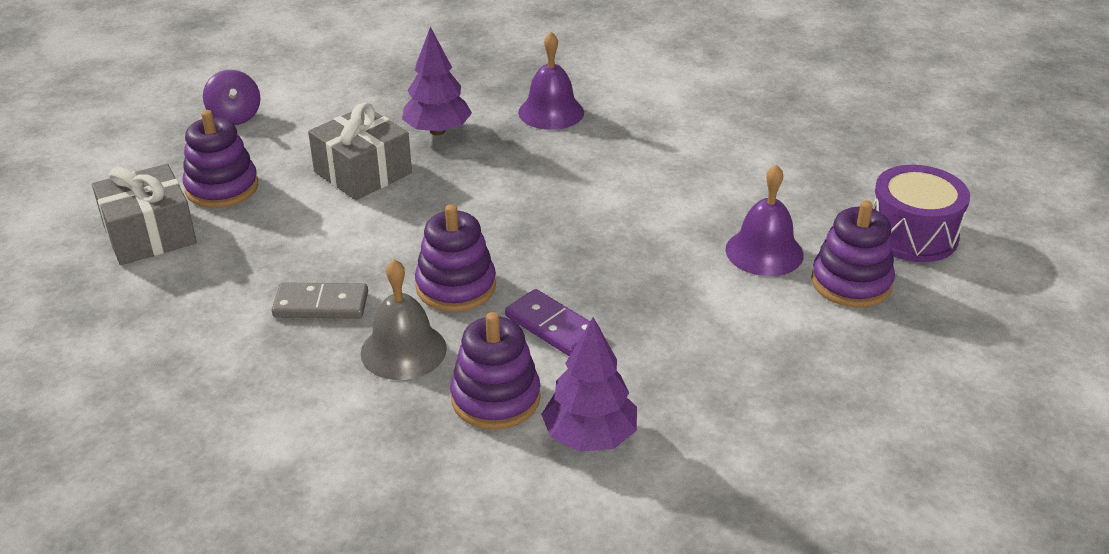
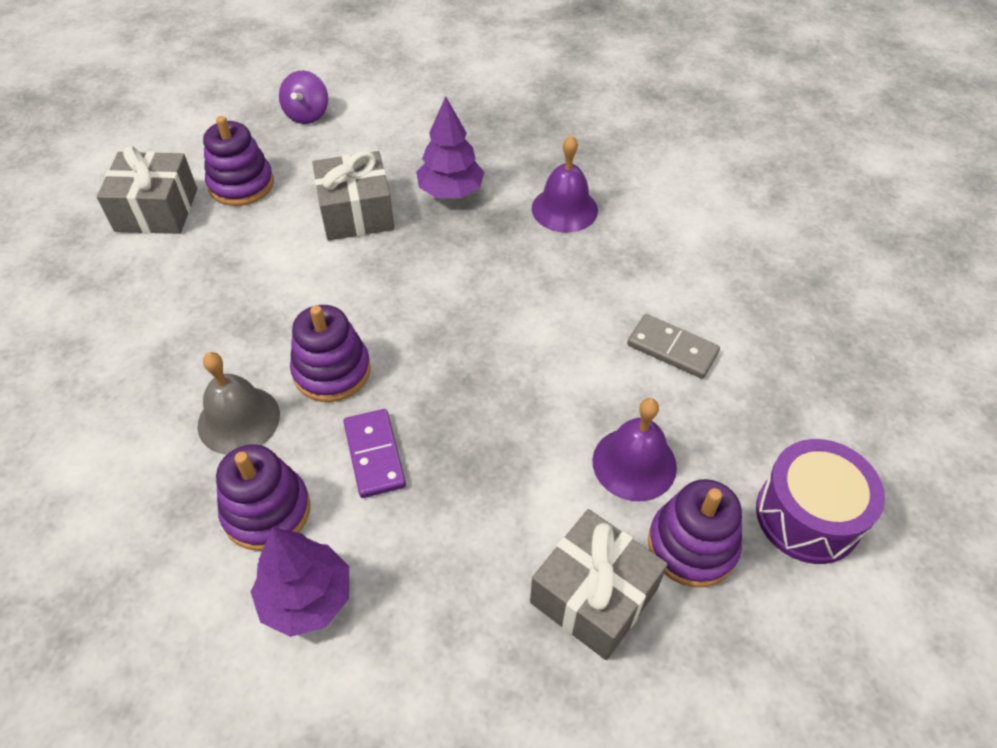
camera: 30 degrees right, 15 degrees up
grey domino [272,282,368,319] -> grey domino moved to [627,314,720,379]
none -> grey gift [530,509,668,660]

